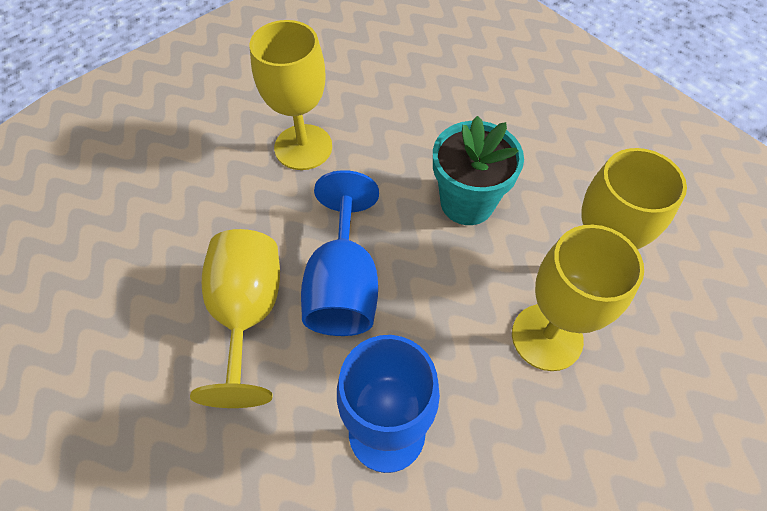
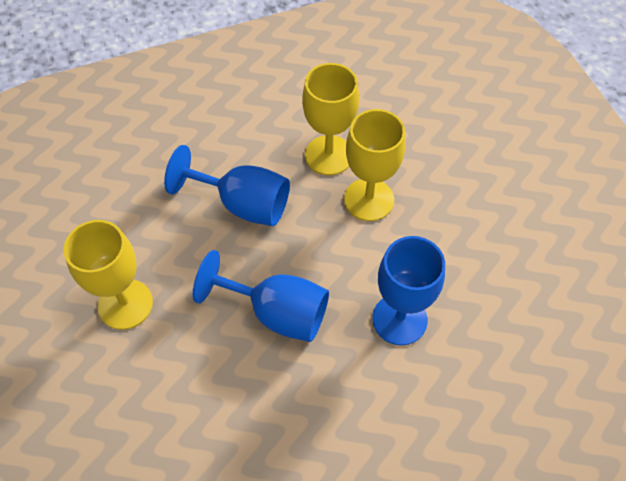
camera: 70 degrees left, 0 degrees up
yellow goblet [190,229,280,408] -> none
turquoise flower pot [433,116,524,225] -> blue goblet [164,145,290,226]

